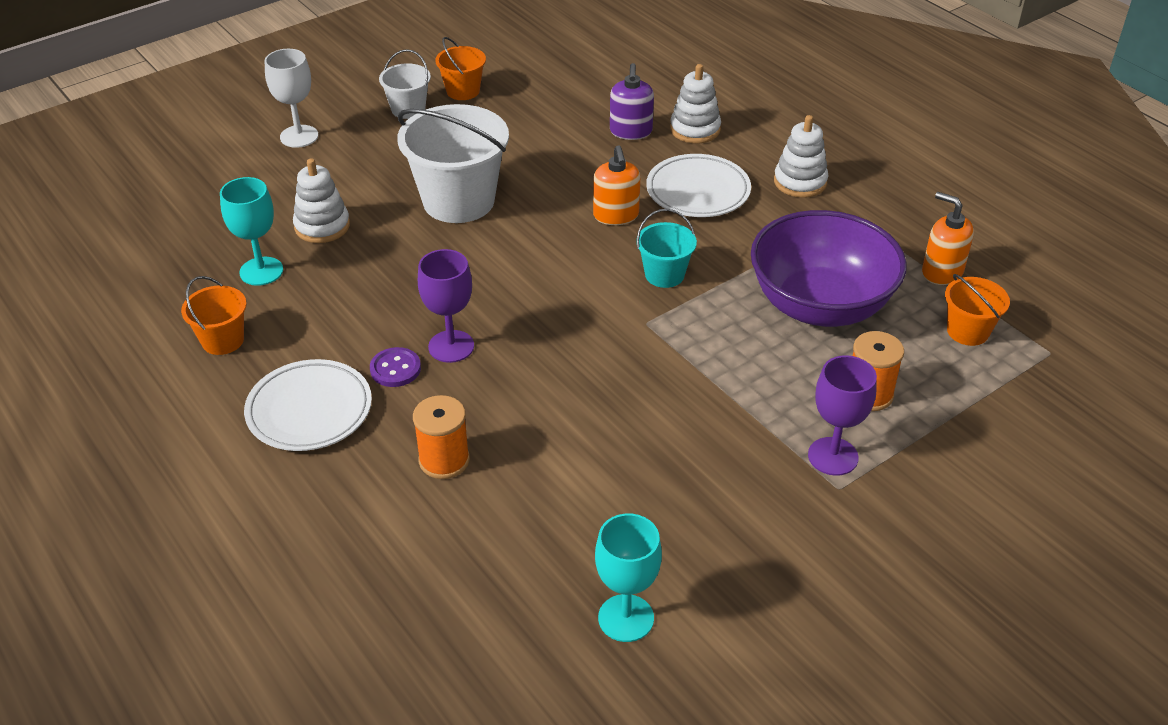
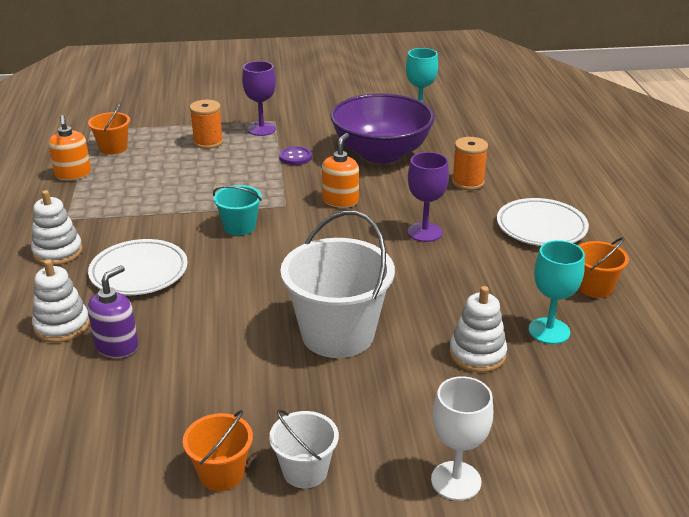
camera: 150 degrees left, 10 degrees down
purple button [370,347,421,387] -> purple button moved to [279,146,312,165]
orange soap dispenser [593,145,640,225] -> orange soap dispenser moved to [322,133,359,208]
purple bowl [751,210,907,327] -> purple bowl moved to [331,93,435,163]

